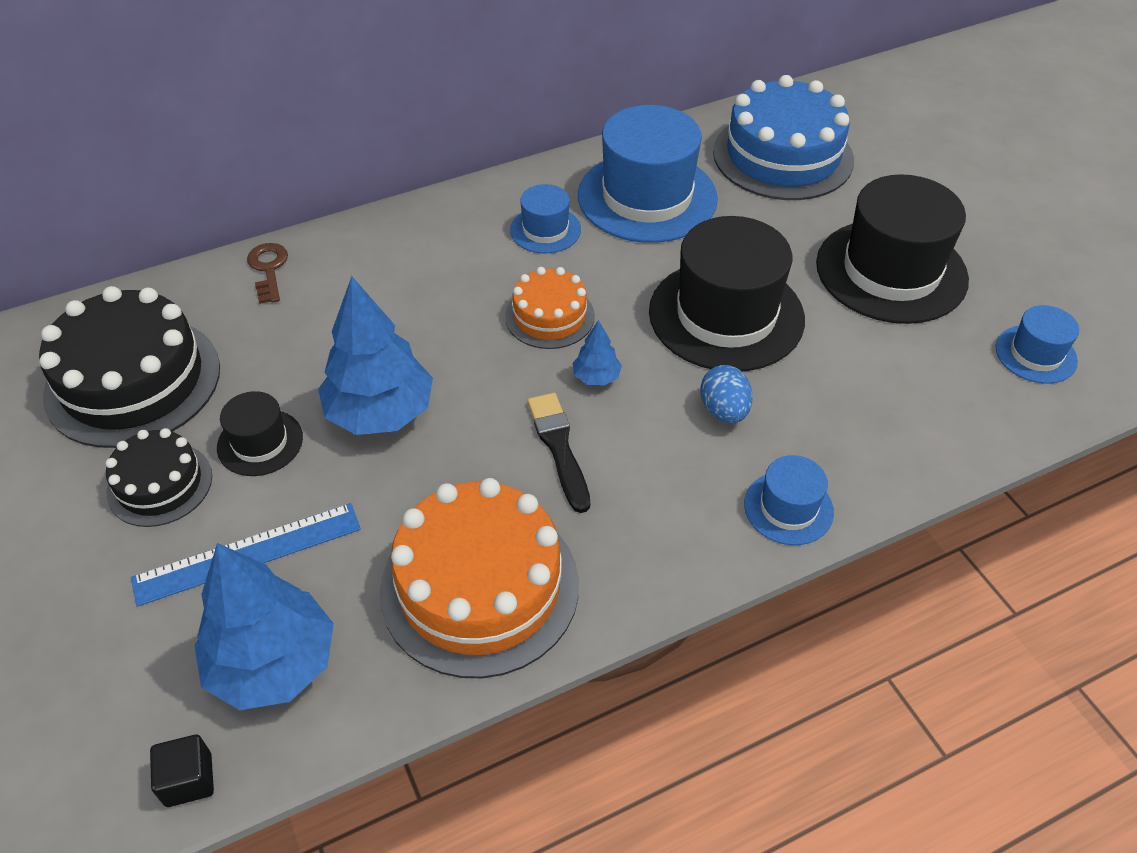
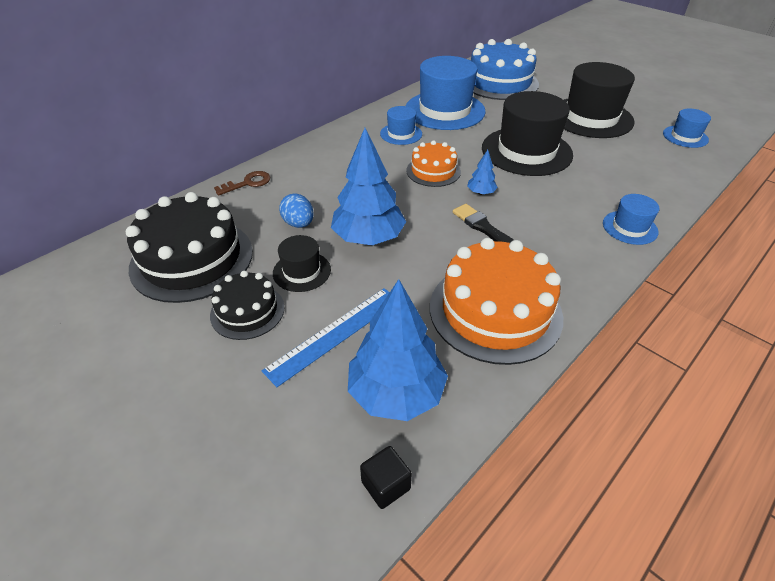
camera: 20 degrees left, 5 degrees down
brown key [247,243,288,304] -> brown key turned 90 degrees clockwise [214,171,270,196]
blue egg [700,365,753,423] -> blue egg moved to [279,193,314,228]

